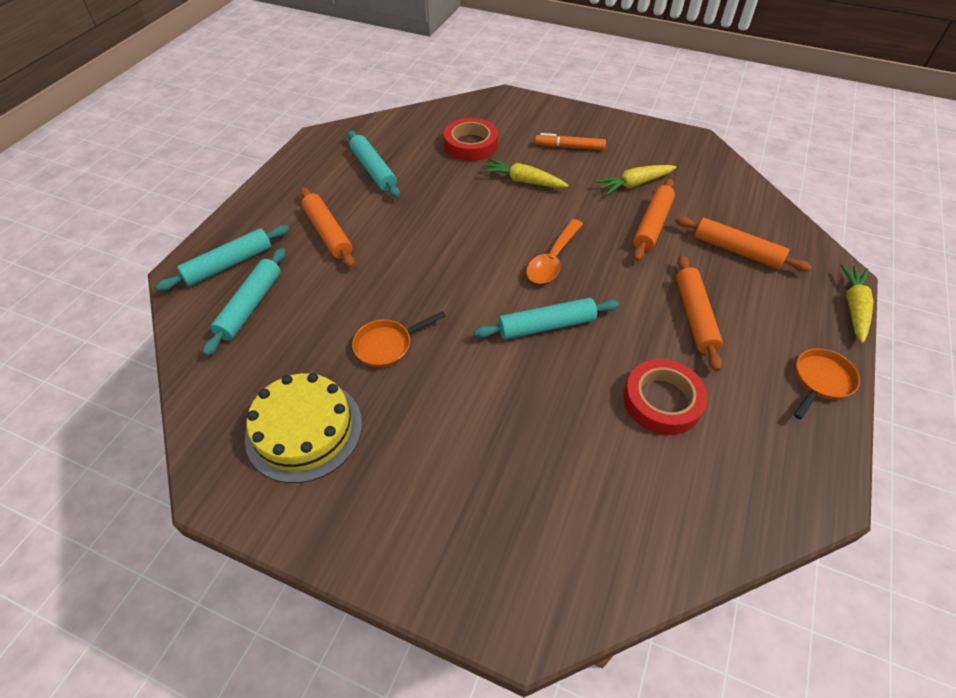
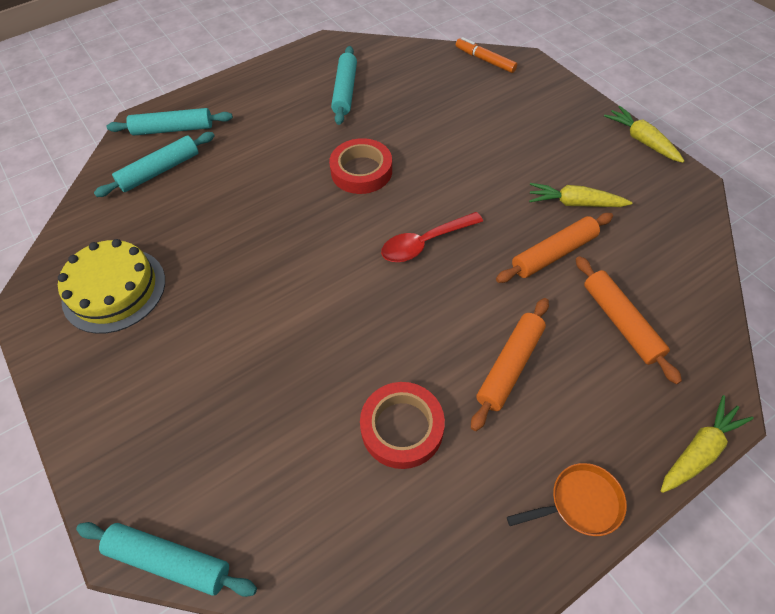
camera: 35 degrees right, 5 degrees up
orange rolling pin [300,187,355,268] -> none
orange pan [352,311,446,368] -> none
red tape [444,118,498,161] -> red tape moved to [329,138,392,194]
turquoise rolling pin [474,298,619,340] -> turquoise rolling pin moved to [76,522,257,597]
yellow carrot [482,159,569,188] -> yellow carrot moved to [604,106,684,163]
orange spoon [526,219,583,284] -> red spoon [381,212,483,262]
orange marker [535,133,606,150] -> orange marker moved to [456,37,517,73]

